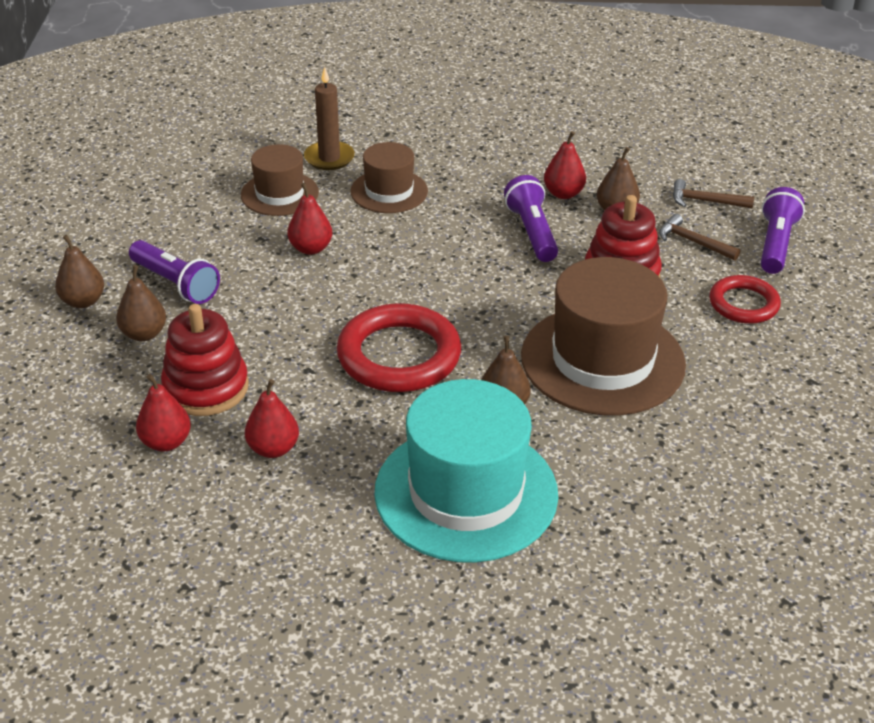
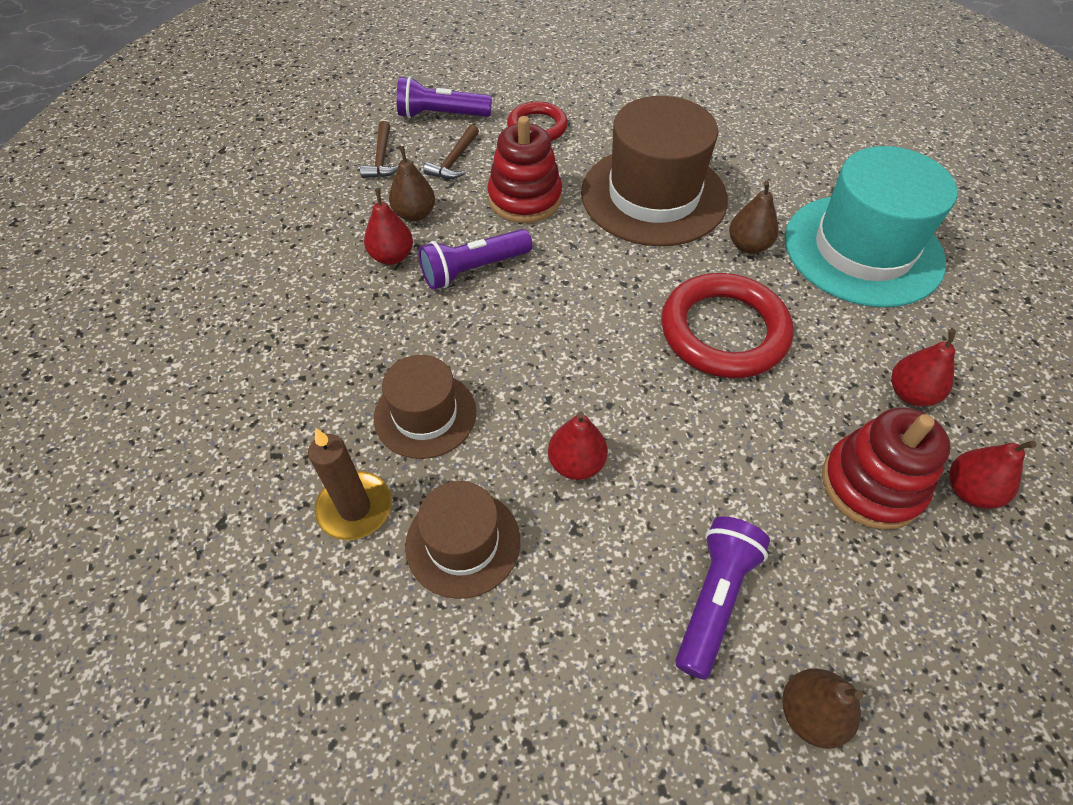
camera: 105 degrees left, 15 degrees up
brown pear [116,265,166,341] -> none

